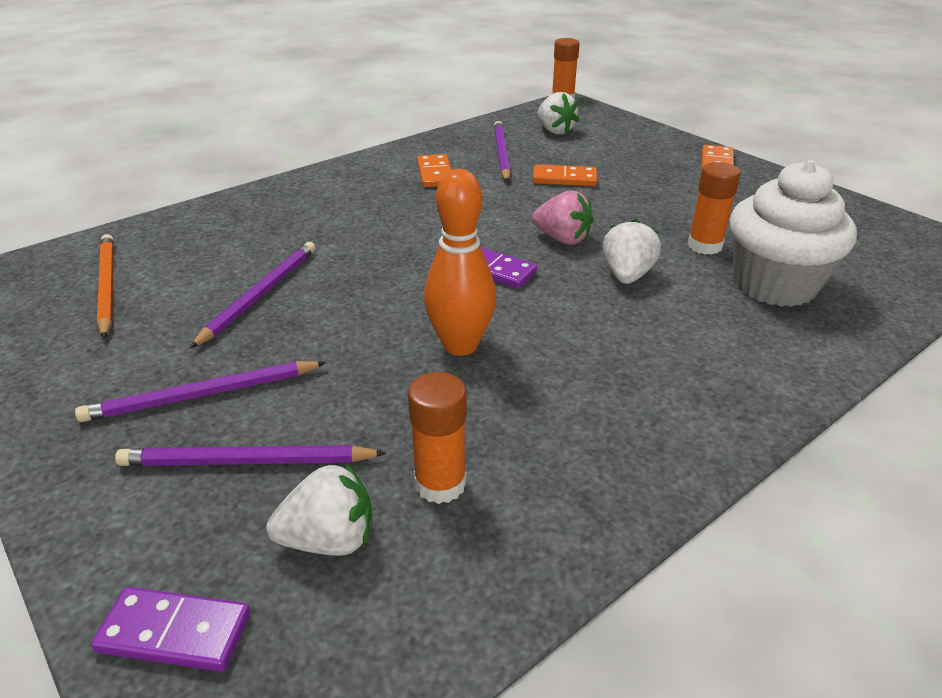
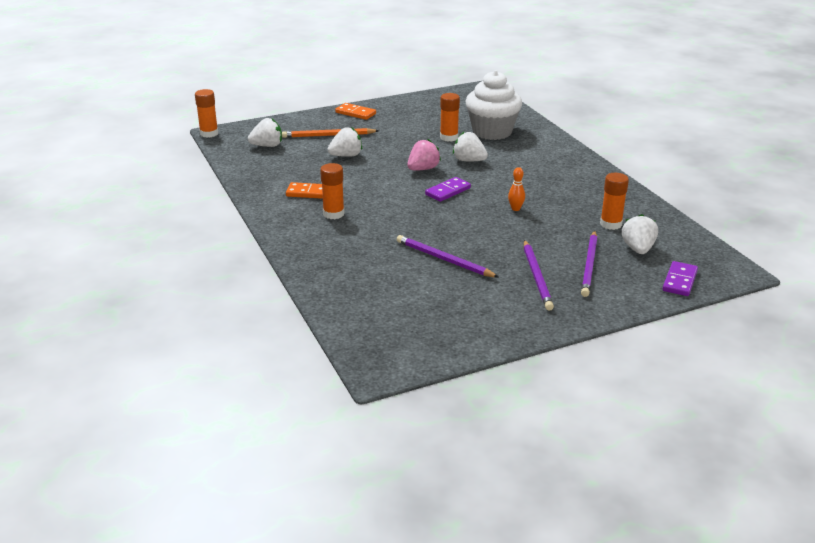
camera: 75 degrees left, 5 degrees down
orange pencil [97,234,114,339] -> orange pencil moved to [282,128,379,138]
orange bowling pin [424,169,496,356] -> orange bowling pin [508,167,525,211], size x0.48
purple pencil [494,121,511,182] -> none
orange domino [533,164,597,186] -> white strawberry [328,127,362,157]
none -> orange glue stick [320,163,344,219]

